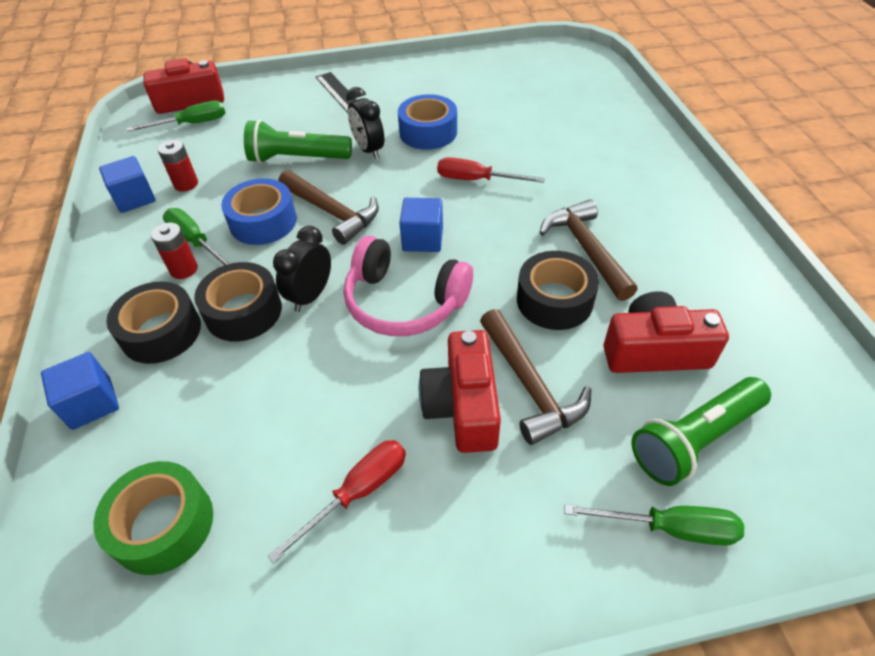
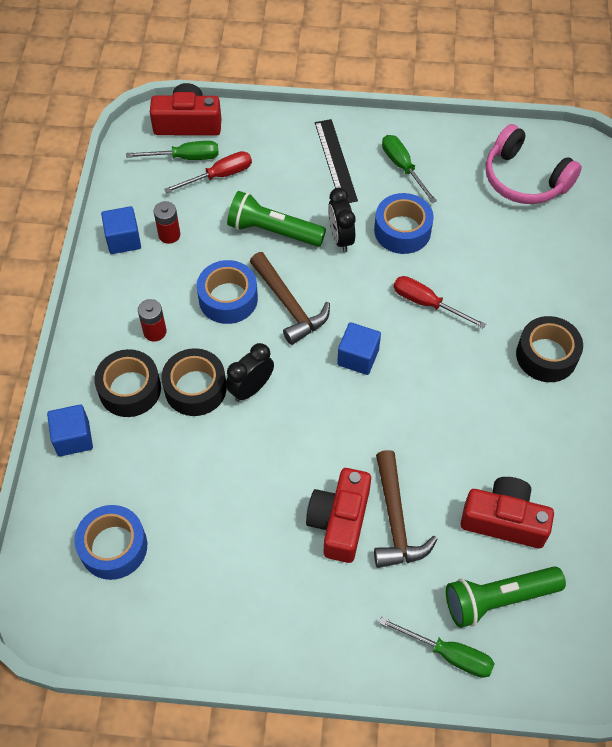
camera: 15 degrees right, 10 degrees up
green tape [93,461,213,575] -> blue tape [74,505,147,580]
green screwdriver [163,208,231,265] -> green screwdriver moved to [382,135,437,203]
red screwdriver [268,440,406,564] -> red screwdriver moved to [164,151,252,193]
pink headphones [344,236,473,336] -> pink headphones moved to [486,124,582,204]
black tape [517,251,599,330] -> black tape moved to [516,316,583,382]
brown hammer [539,199,638,301] -> none

